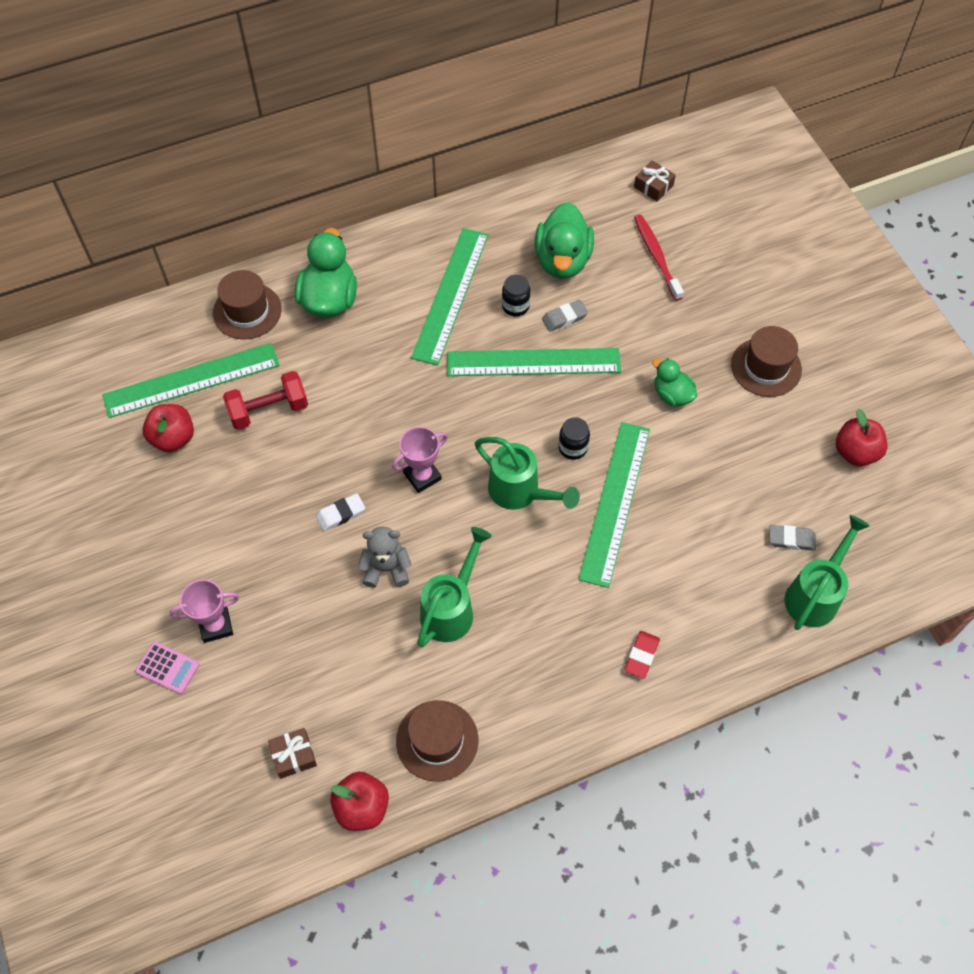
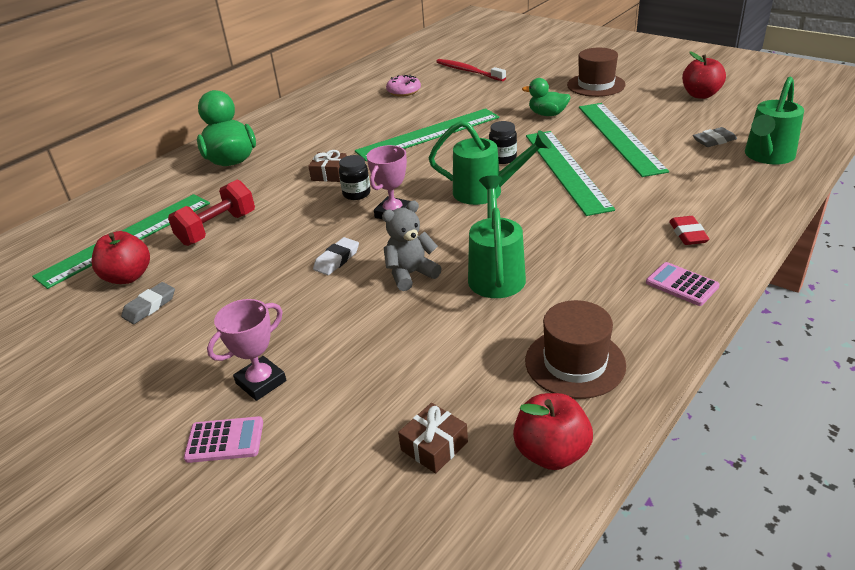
camera: 25 degrees left, 25 degrees down
brown hat [213,270,282,340] -> none
green ruler [411,228,488,365] -> green ruler moved to [579,103,669,177]
black jar [502,275,530,317] -> black jar moved to [339,155,371,200]
green duck [535,202,594,279] -> pink donut [386,75,421,97]
grey eraser [542,300,588,332] -> grey eraser moved to [121,282,175,324]
brown gift [634,160,676,202] -> brown gift moved to [308,150,347,182]
green watering can [784,515,870,630] -> green watering can turned 150 degrees counterclockwise [745,77,804,165]
none -> pink calculator [646,262,720,306]

